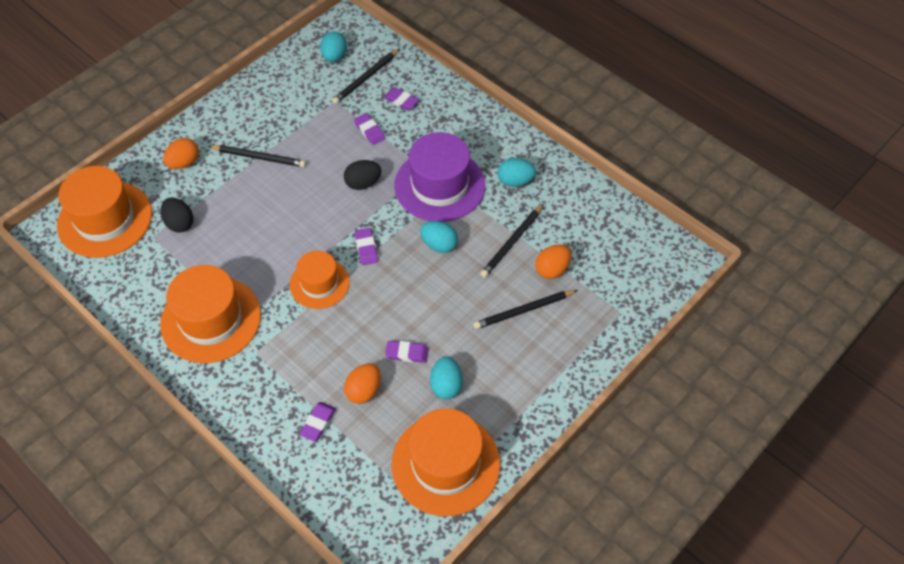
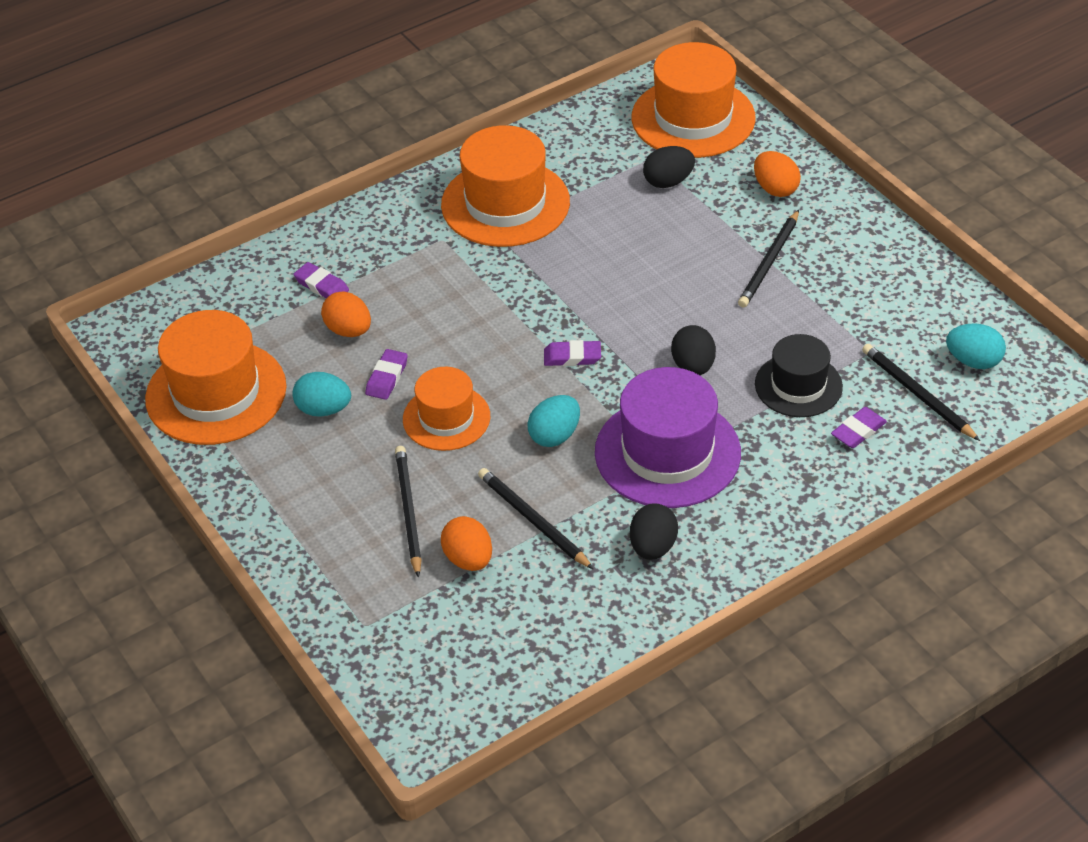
camera: 105 degrees right, 10 degrees down
orange hat [290,251,349,309] -> orange hat moved to [403,367,490,451]
purple eraser [354,113,385,145] -> black hat [755,334,843,417]
turquoise egg [497,158,536,187] -> black egg [630,503,678,560]

